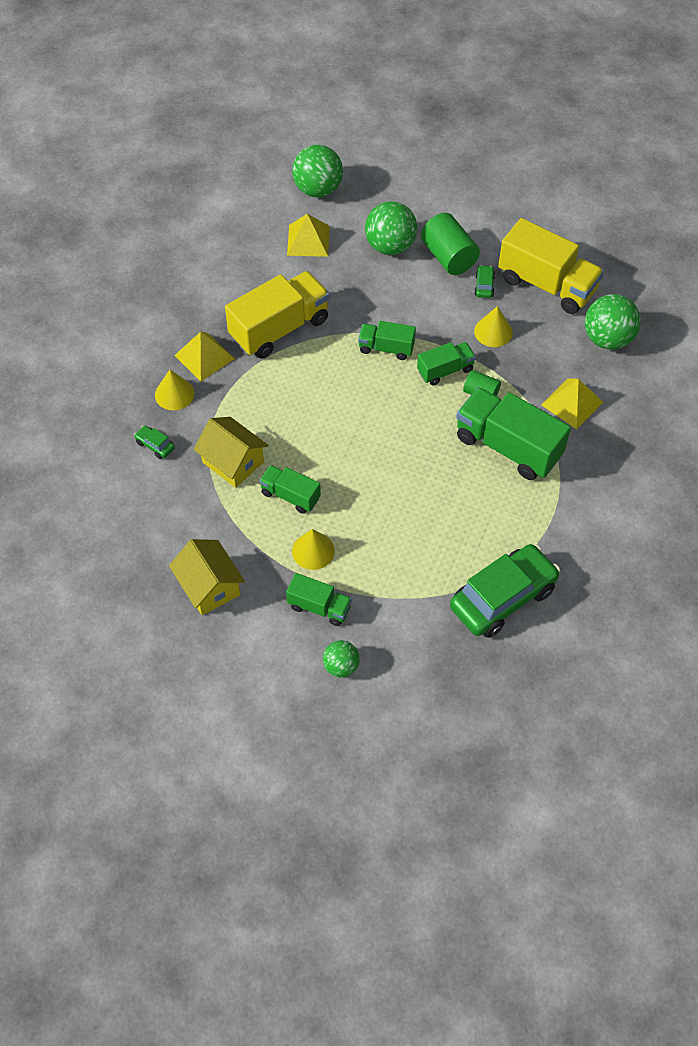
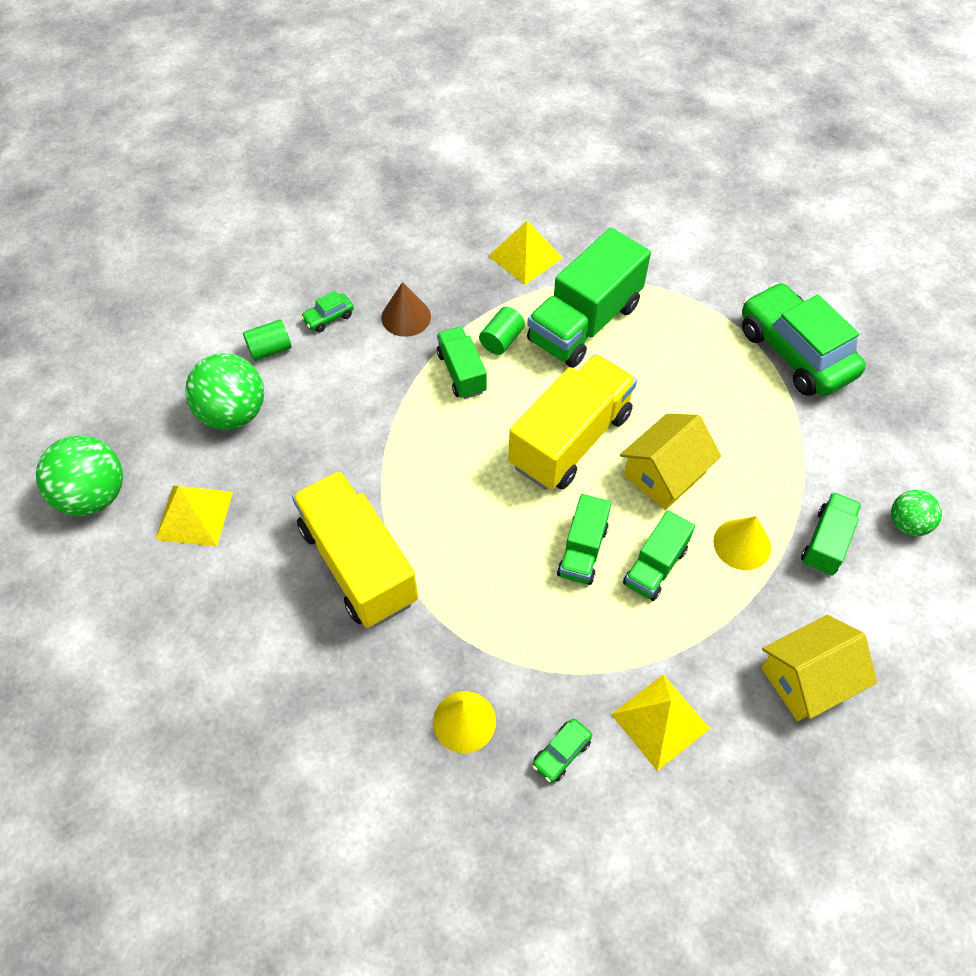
camera: 85 degrees left, 0 degrees up
yellow pyramid [174,332,235,381] -> yellow pyramid moved to [611,675,710,771]
yellow house [194,417,269,488] -> yellow house moved to [620,414,721,510]
green truck [358,321,416,360] -> green truck moved to [557,494,611,585]
green cylinder [421,213,480,275] -> green cylinder [243,319,292,361], size x0.57
green car [474,265,495,298] -> green car turned 45 degrees counterclockwise [301,290,354,332]
yellow cone [474,306,513,347] -> brown cone [381,282,431,337]
yellow truck [498,218,604,314] -> yellow truck moved to [508,354,637,490]
green ball [585,294,641,350] -> none

